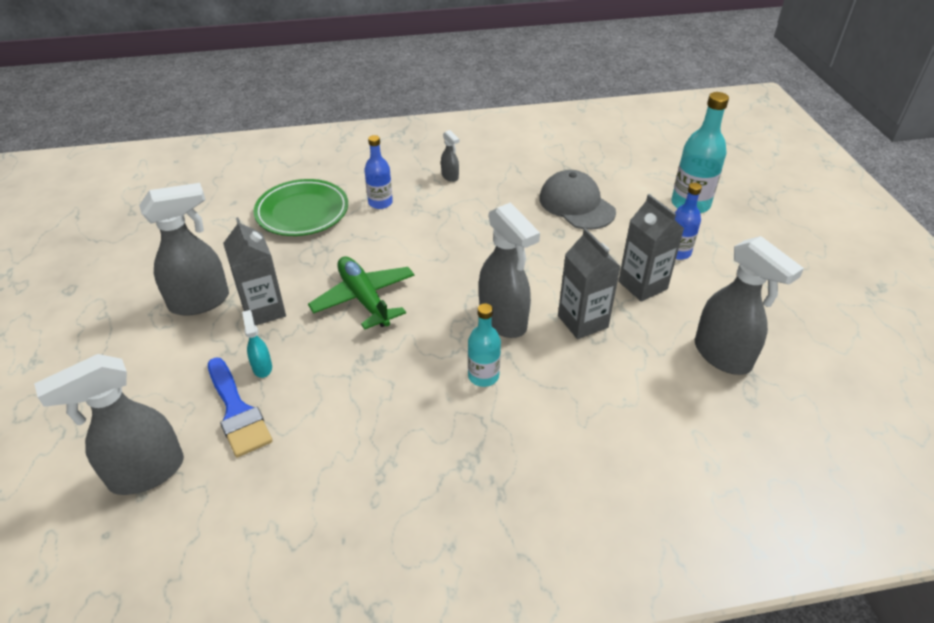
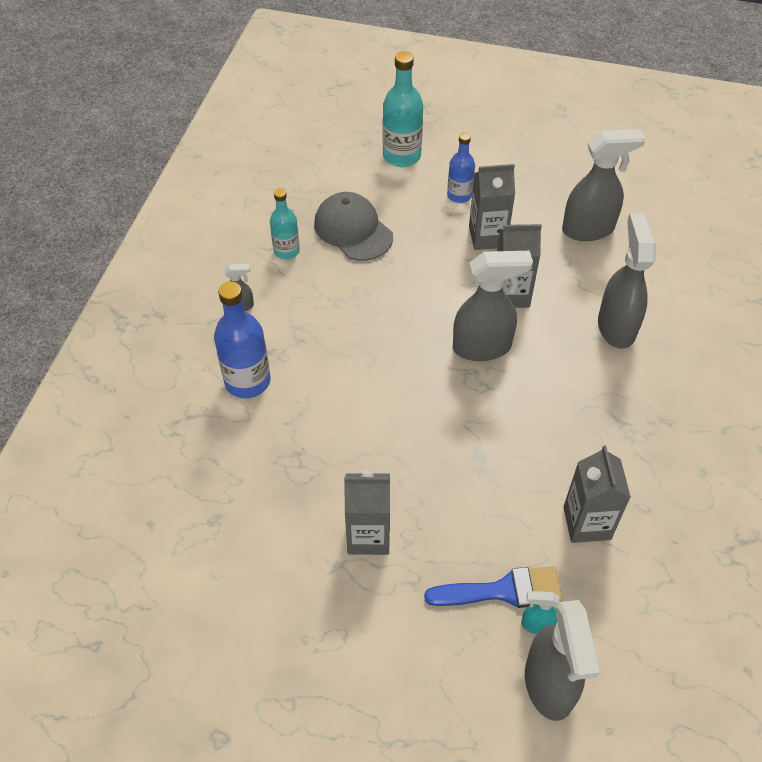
camera: 65 degrees left, 10 degrees up
grey spray bottle [139,183,229,316] -> grey spray bottle moved to [598,213,656,349]
turquoise spray bottle [242,310,272,378] -> turquoise spray bottle moved to [521,591,559,634]
green plate [253,179,348,236] -> none
green plane [308,256,414,330] -> none
blue bottle [364,135,393,209] -> blue bottle [214,282,271,398], size x1.59
turquoise bottle [468,303,501,387] -> turquoise bottle moved to [270,189,300,259]
grey cap [539,170,616,230] -> grey cap turned 60 degrees clockwise [314,192,393,261]
none -> grey carton [563,445,631,543]

